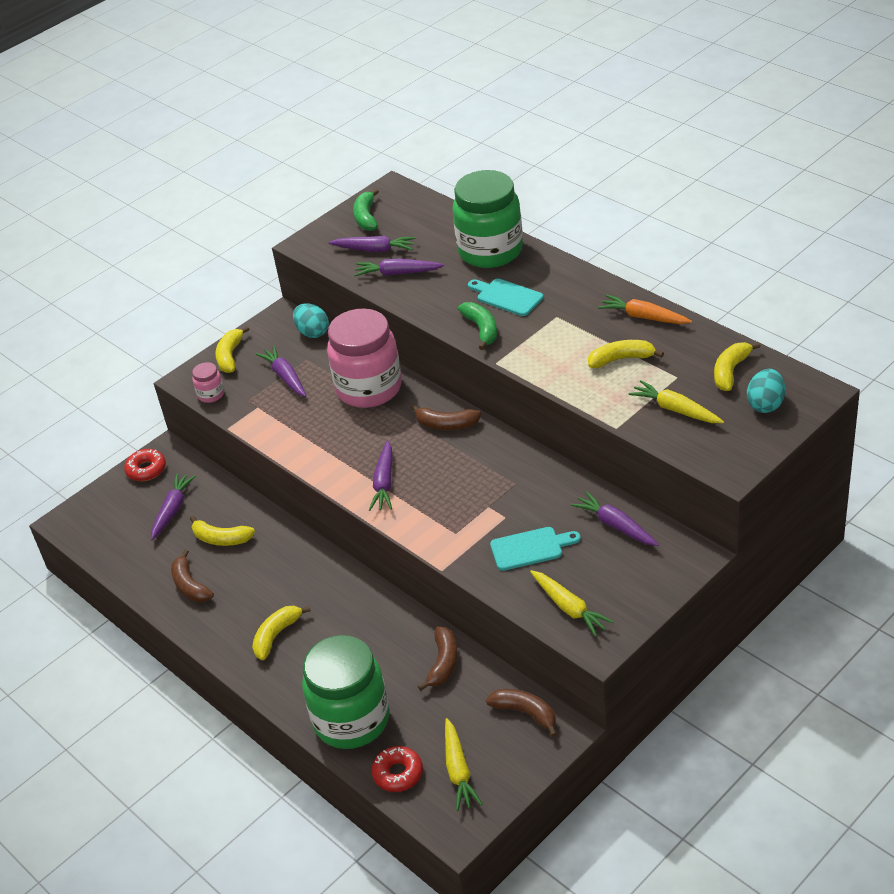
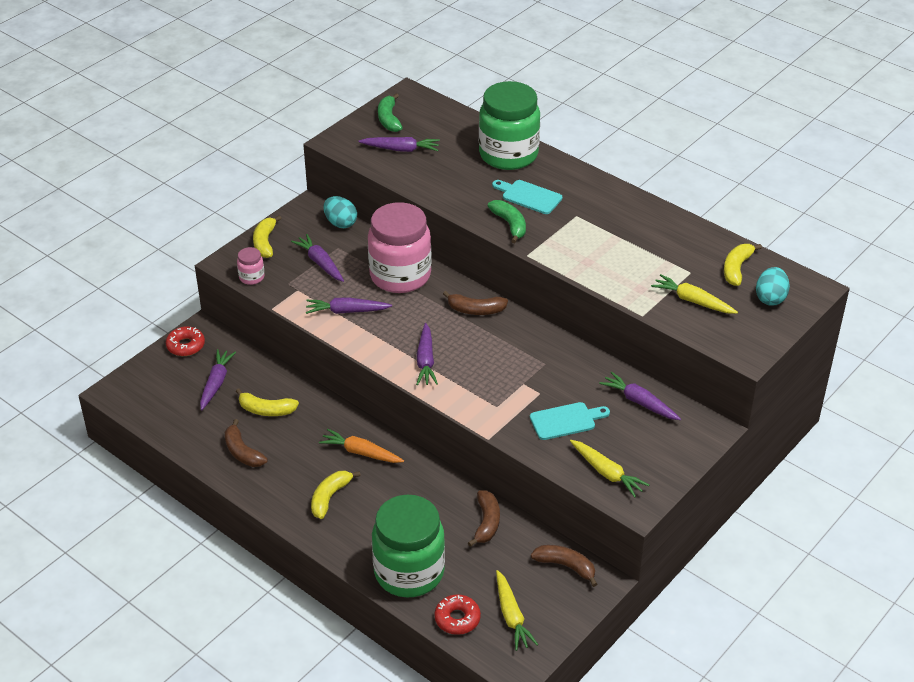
camera: 10 degrees left, 0 degrees up
purple carrot [354,259,445,276] -> purple carrot moved to [306,297,392,314]
yellow banana [588,340,664,368] -> none
orange carrot [598,295,692,324] -> orange carrot moved to [319,429,404,463]

